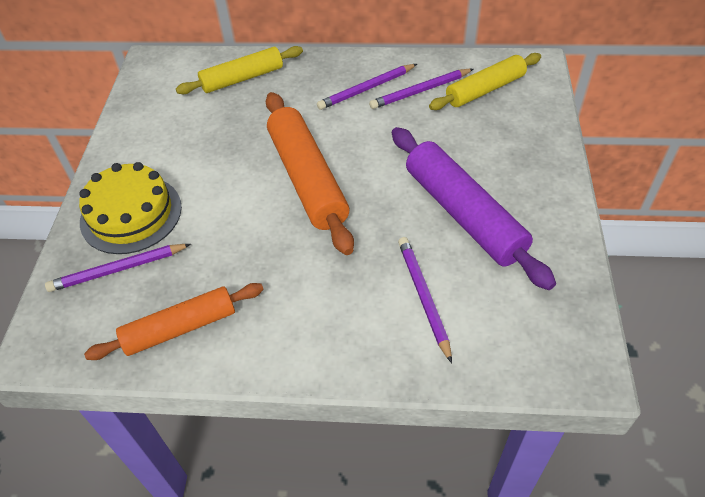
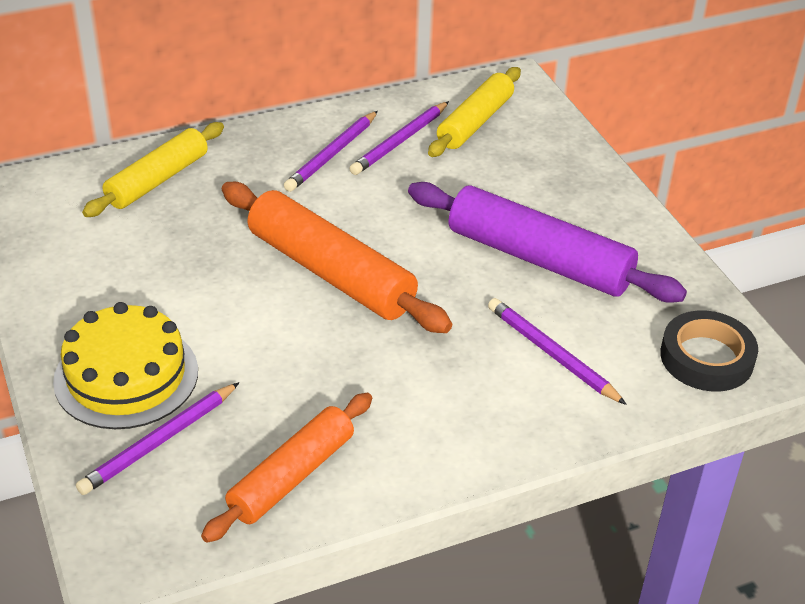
camera: 30 degrees left, 10 degrees down
none -> black tape [660,310,758,392]

